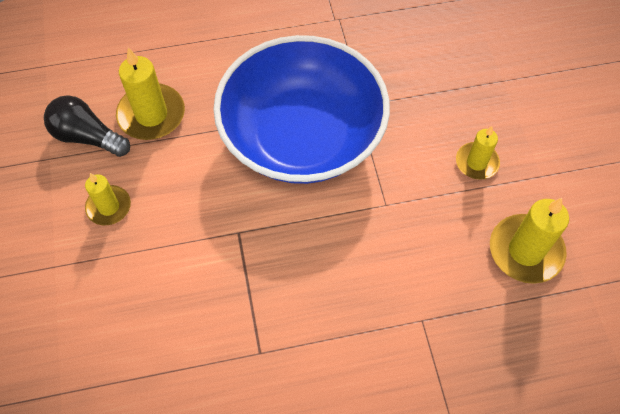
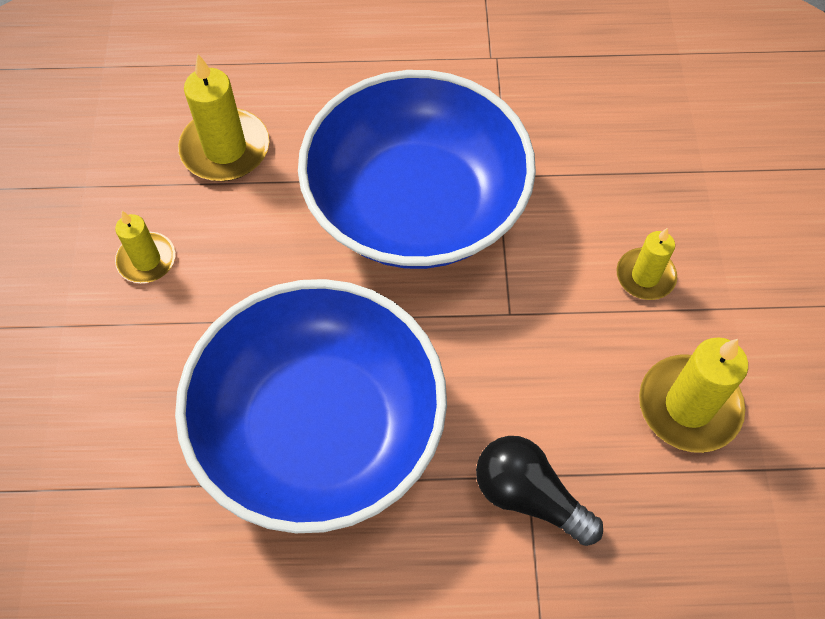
camera: 10 degrees right, 0 degrees up
black light bulb [44,95,130,157] -> black light bulb moved to [476,436,603,546]
none -> blue bowl [175,279,447,533]

